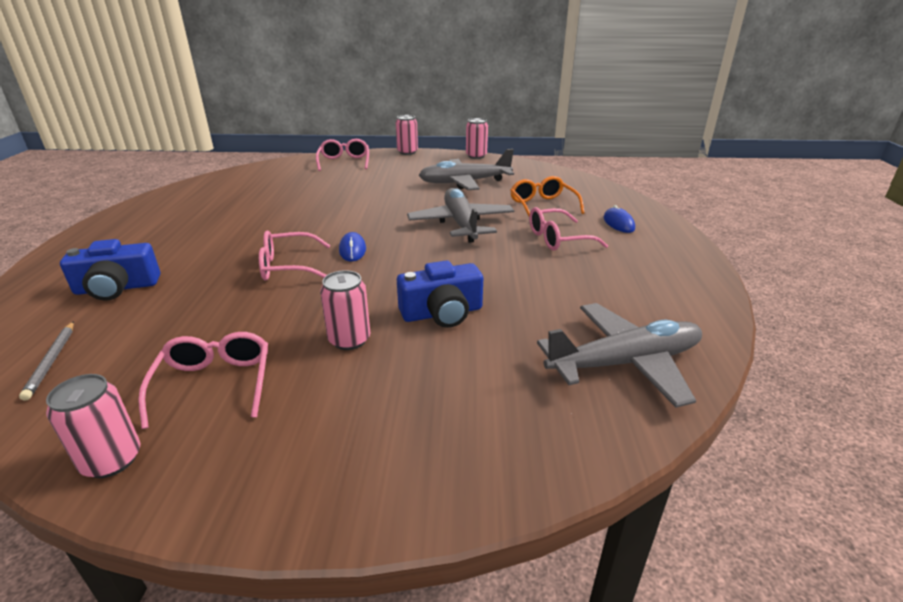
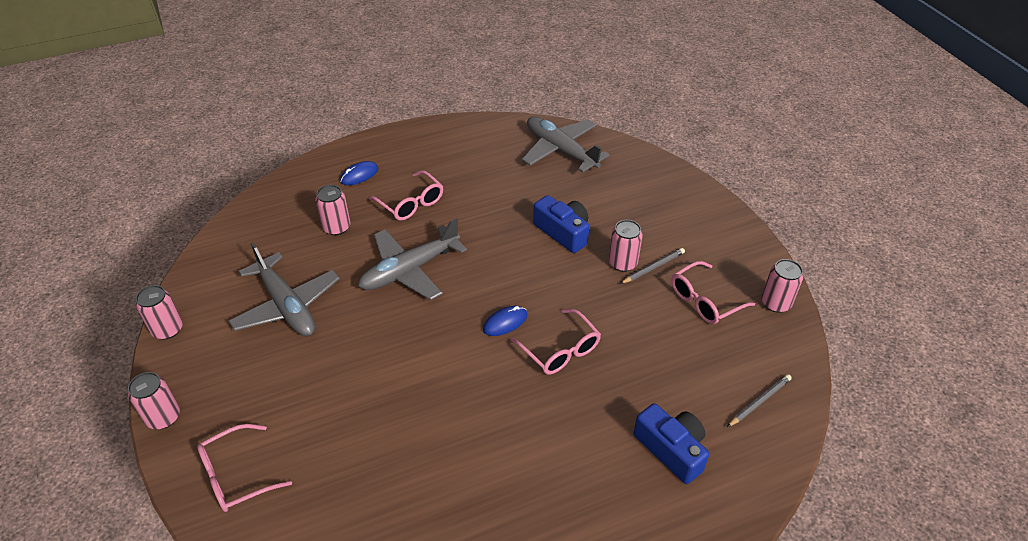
camera: 115 degrees left, 15 degrees up
orange glasses [510,176,585,216] -> pink can [315,185,350,235]
none -> grey pencil [620,248,685,284]

